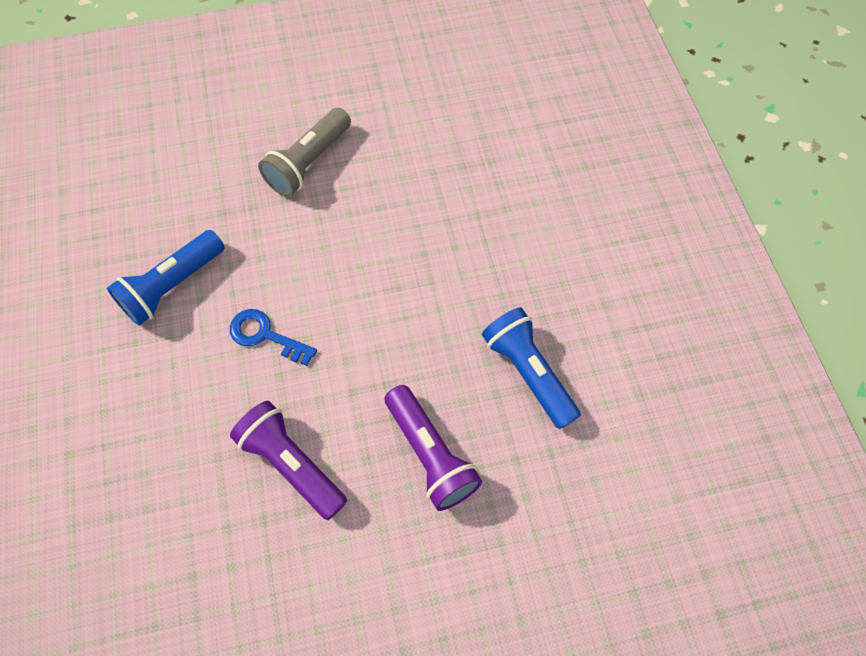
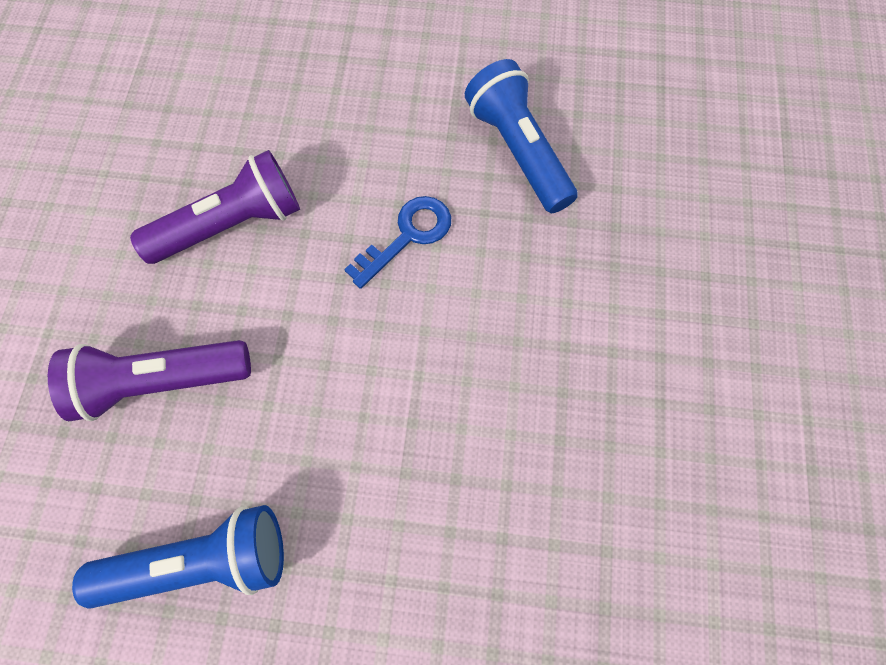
camera: 110 degrees right, 5 degrees up
grey flashlight [258,107,351,197] -> none

